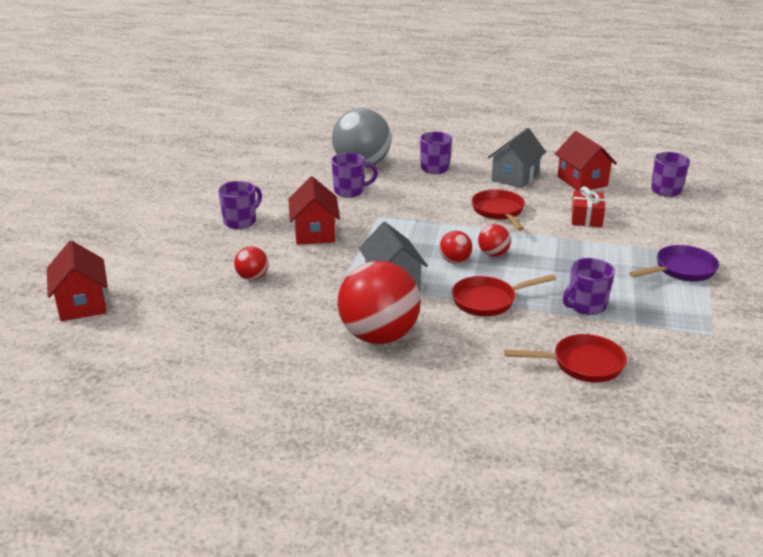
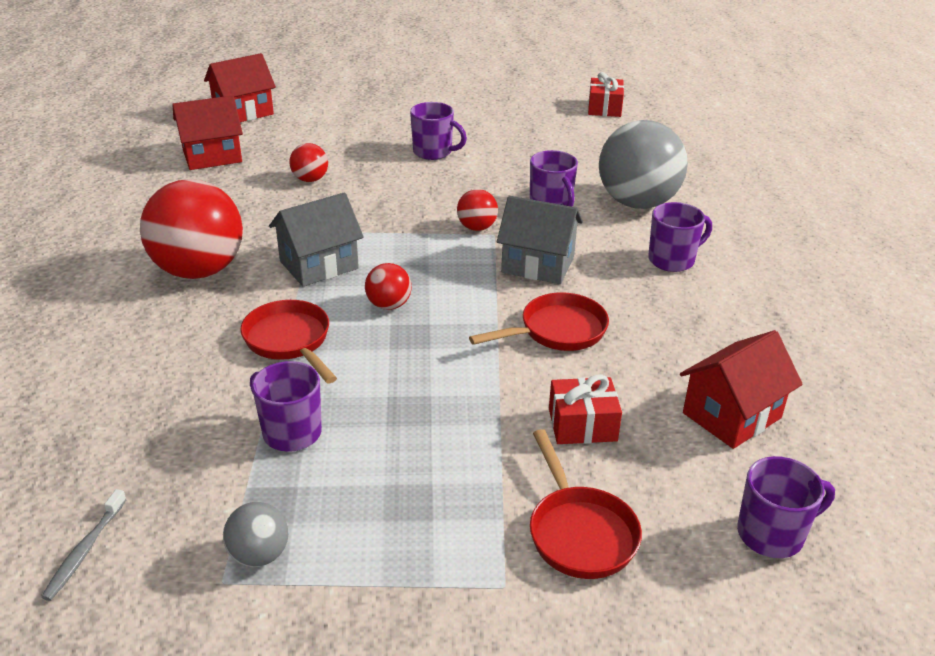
camera: 75 degrees right, 5 degrees up
red house [288,176,340,245] -> red house moved to [172,95,243,170]
red ball [478,224,511,257] -> red ball moved to [457,189,498,231]
grey house [488,128,546,188] -> grey house moved to [497,196,583,284]
red pan [504,334,627,383] -> red pan moved to [530,429,642,579]
purple pan [629,245,719,281] -> none
none -> grey toothbrush [41,489,127,601]
none -> grey ball [223,502,288,567]
none -> red gift [588,72,624,117]

